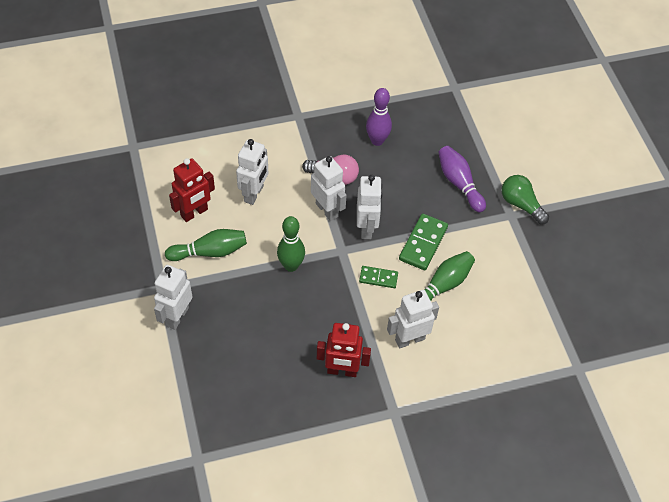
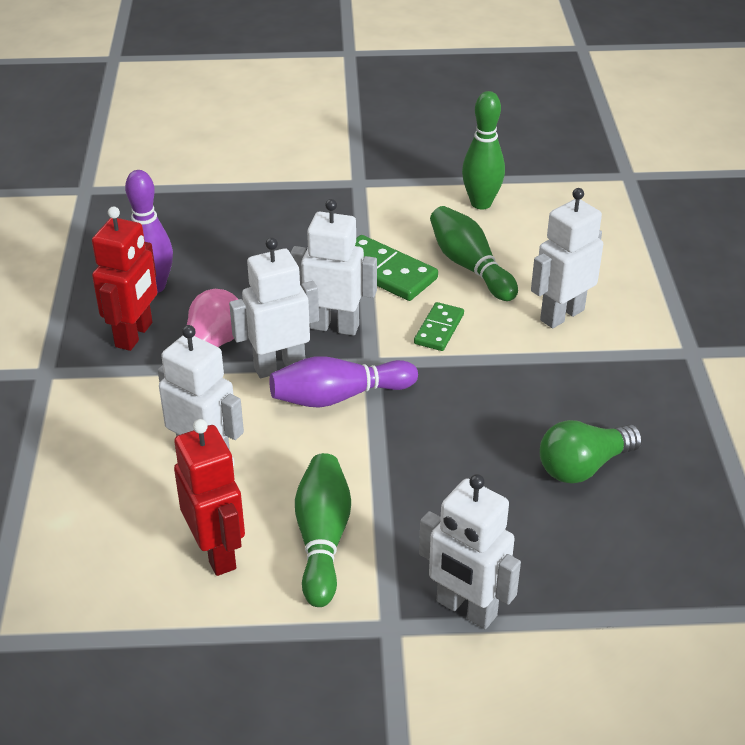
camera: 75 degrees left, 15 degrees down
green bowling pin [277,216,305,272] -> green bowling pin moved to [462,91,505,209]
red robot [317,323,371,377] -> red robot moved to [92,206,158,351]
white robot [387,290,439,348] -> white robot turned 60 degrees clockwise [531,188,603,328]
purple bowling pin [438,146,486,212] -> purple bowling pin moved to [269,356,418,408]
green light bulb [501,175,549,224] -> green light bulb moved to [540,420,643,484]

